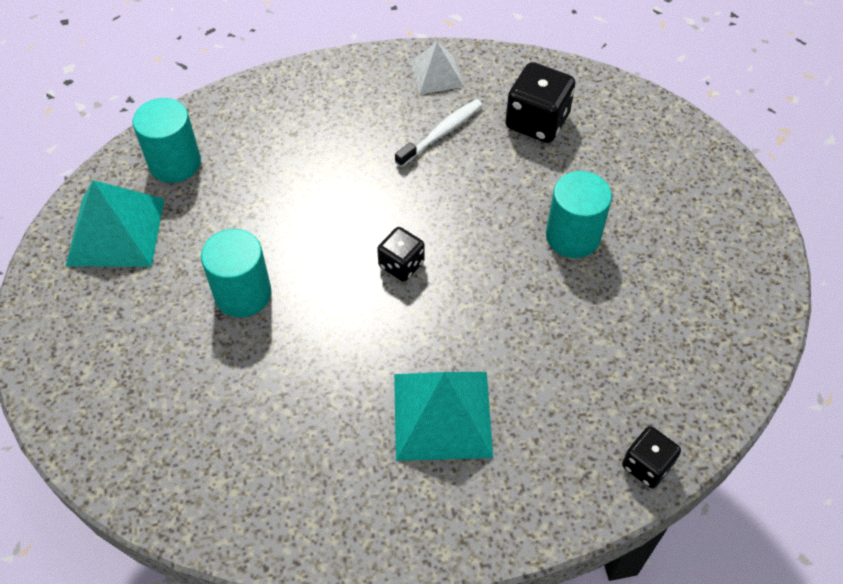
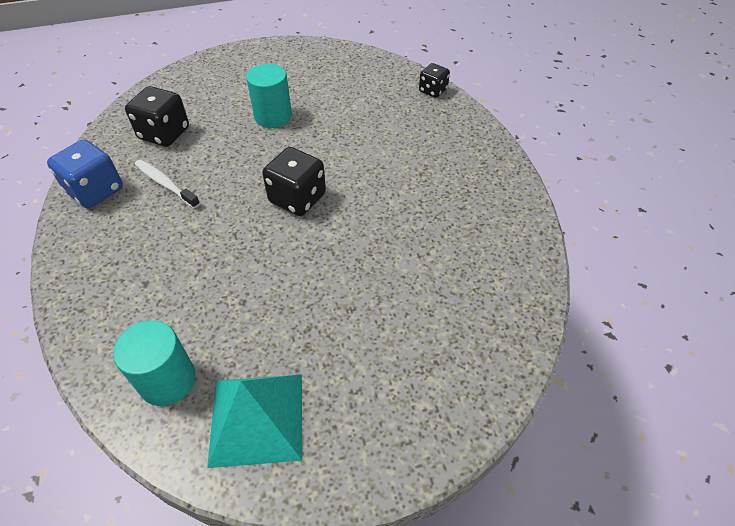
camera: 95 degrees left, 5 degrees down
turquoise cylinder [201,229,271,318] -> none
black dice [377,227,425,282] -> black dice [262,147,326,216], size x1.64
turquoise pyramid [394,372,493,461] -> none
white pyramid [410,42,464,94] -> blue dice [47,139,123,209]

